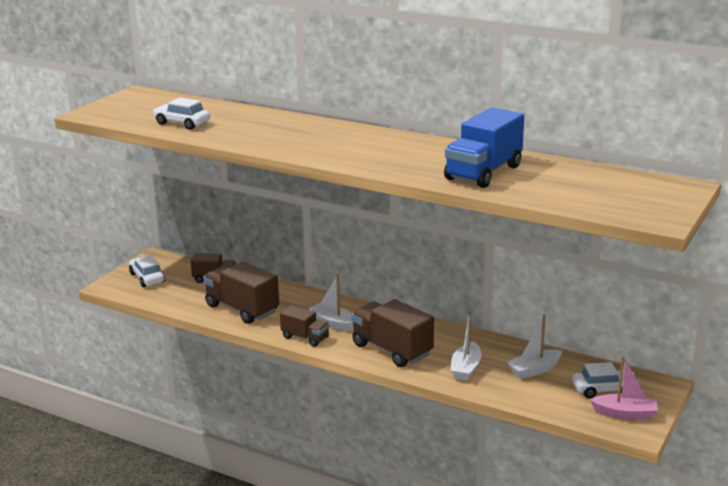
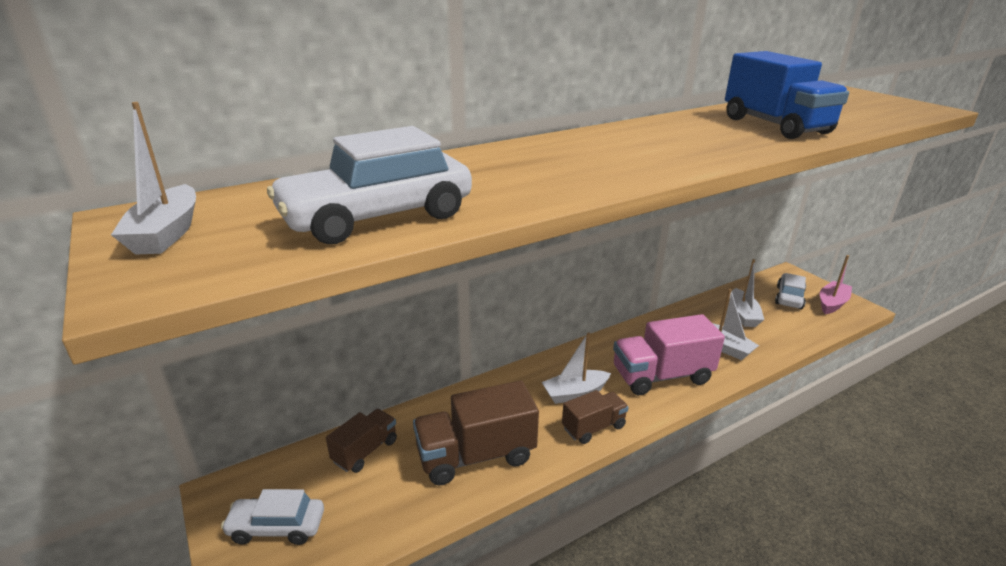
camera: 60 degrees left, 5 degrees up
white car [153,97,210,130] -> white car [267,126,472,244], size x1.61
brown truck [351,299,434,367] -> pink truck [613,314,725,395]
none -> white boat [111,102,196,255]

